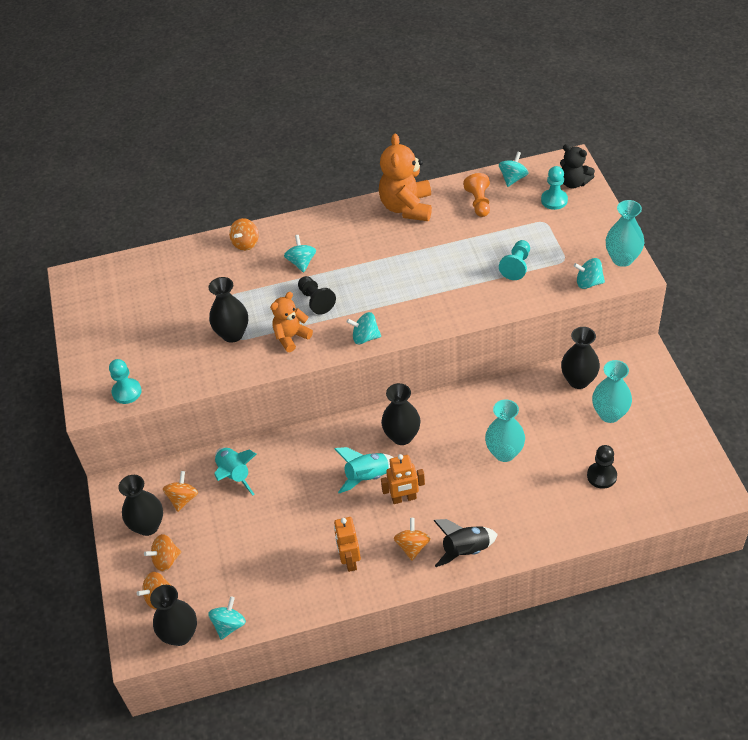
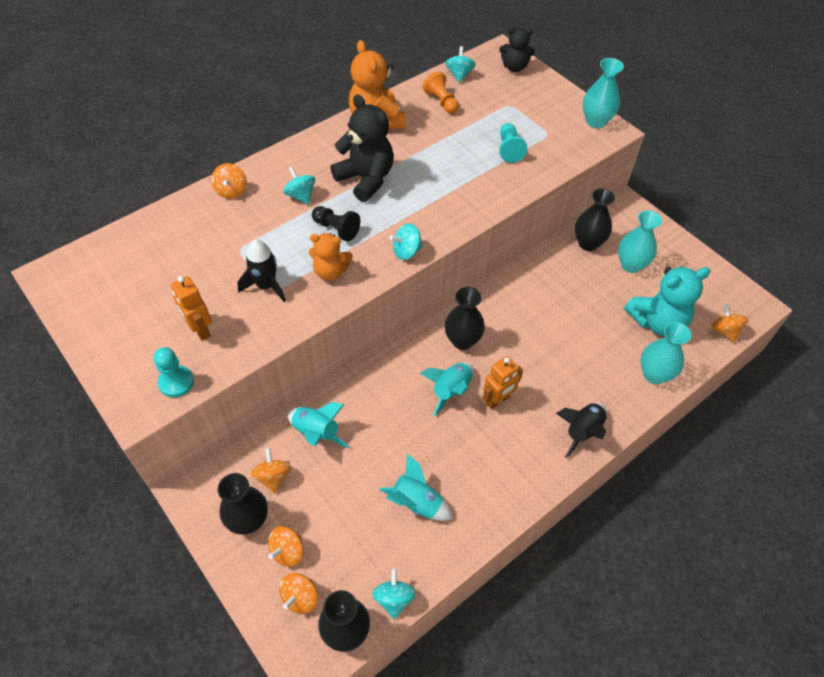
camera: 30 degrees left, 5 degrees up
black vase [209,277,248,343] -> black rocket [237,239,286,302]
orange teddy bear [270,292,313,352] -> orange teddy bear turned 105 degrees counterclockwise [309,233,353,280]
orange robot [334,517,361,572] -> orange robot moved to [171,276,212,341]
orange spinning top [394,518,431,561] -> orange spinning top moved to [711,304,748,343]
turquoise vase [485,399,525,462] -> turquoise vase moved to [640,322,692,384]
turquoise pawn [541,166,568,210] -> none
turquoise spinning top [573,258,605,289] -> none
black pawn [587,445,617,489] -> turquoise teddy bear [624,266,711,336]
none -> black teddy bear [330,94,393,202]
none -> turquoise rocket [380,453,453,521]

